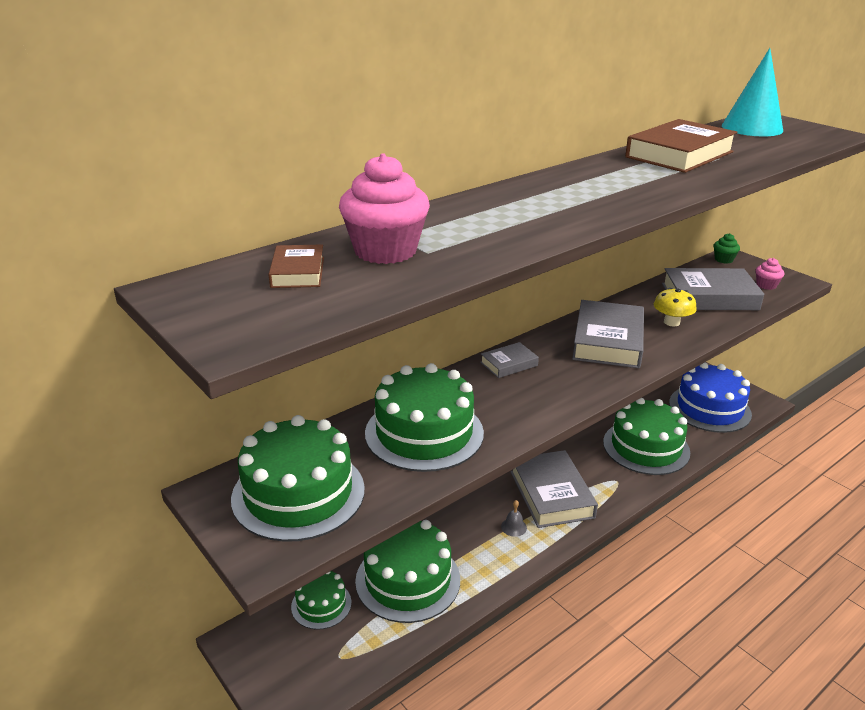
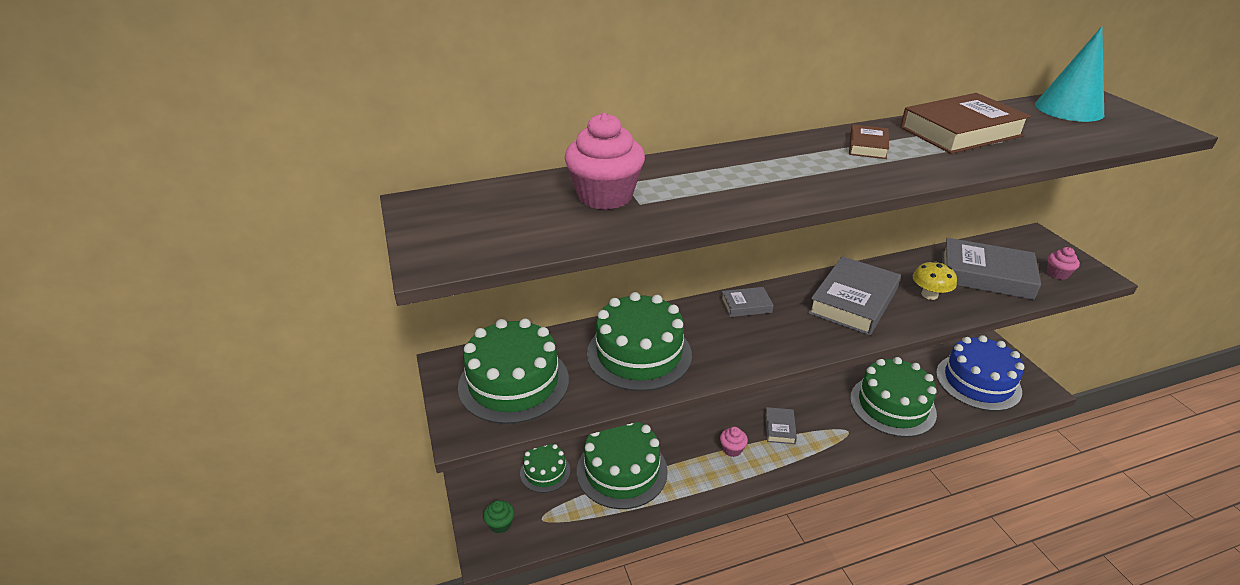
camera: 20 degrees right, 5 degrees up
brown book [268,244,324,288] -> brown book moved to [849,125,889,159]
grey bell [501,500,527,537] -> pink cupcake [720,427,748,457]
grey book [510,450,598,528] -> grey book [765,407,797,444], size x0.50
green cupcake [714,233,740,264] -> green cupcake moved to [483,500,514,533]

